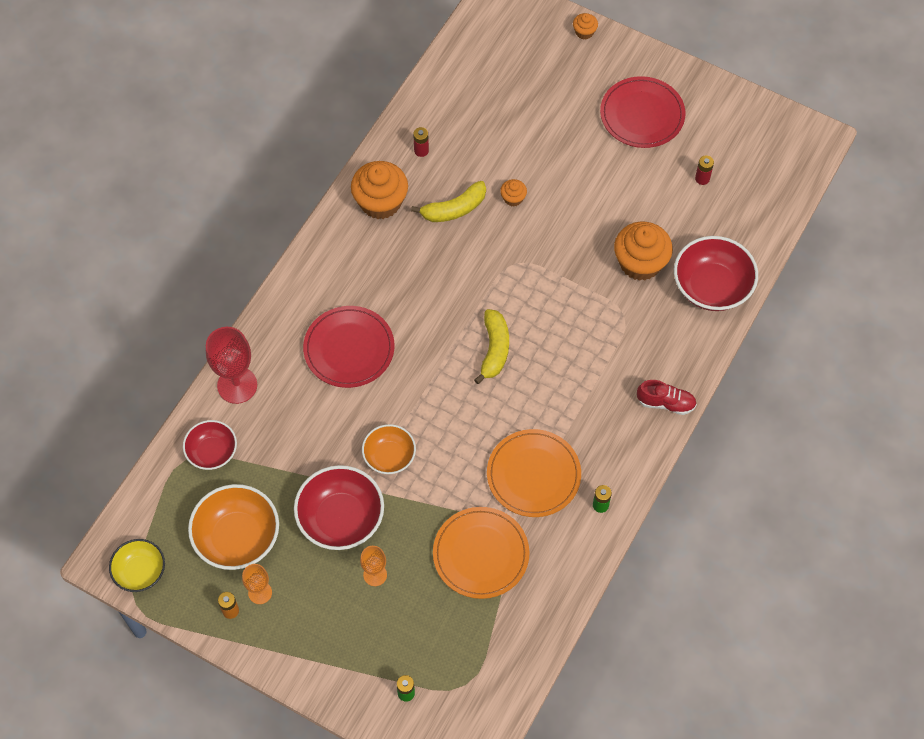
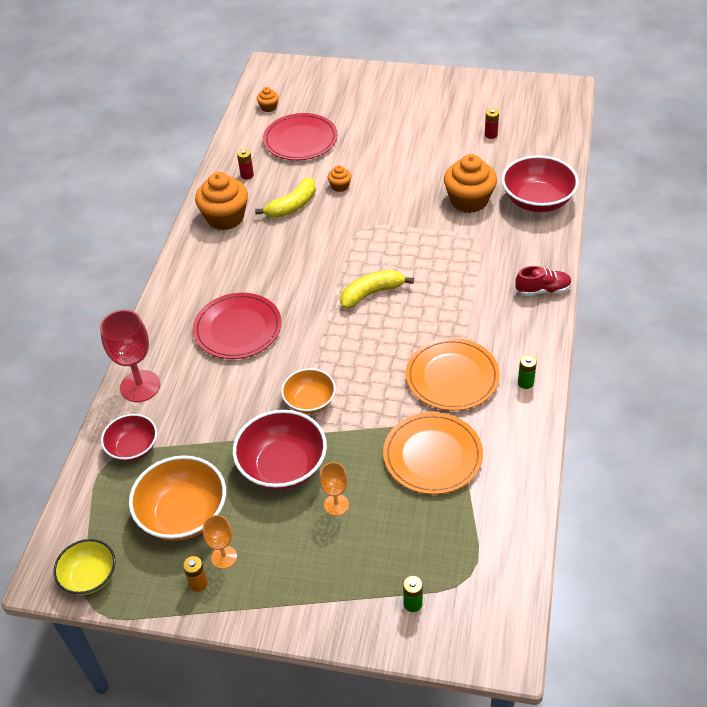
camera: 15 degrees left, 15 degrees down
yellow banana [474,309,509,384] -> yellow banana turned 105 degrees counterclockwise [340,270,414,309]
orange cupcake [573,13,598,40] -> orange cupcake moved to [257,87,279,112]
red plate [600,76,685,148] -> red plate moved to [263,113,338,160]

